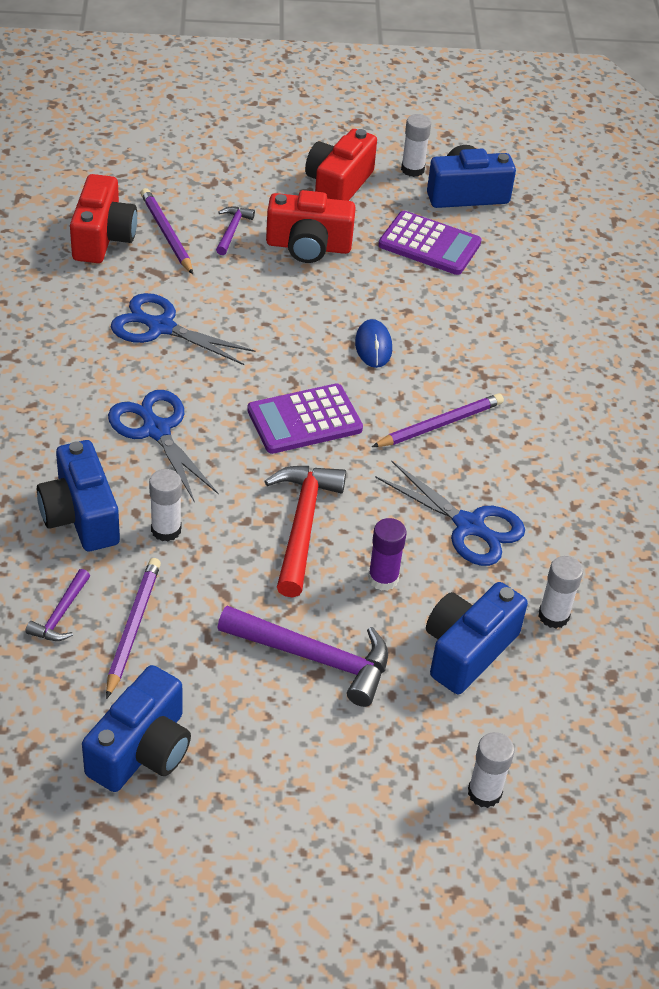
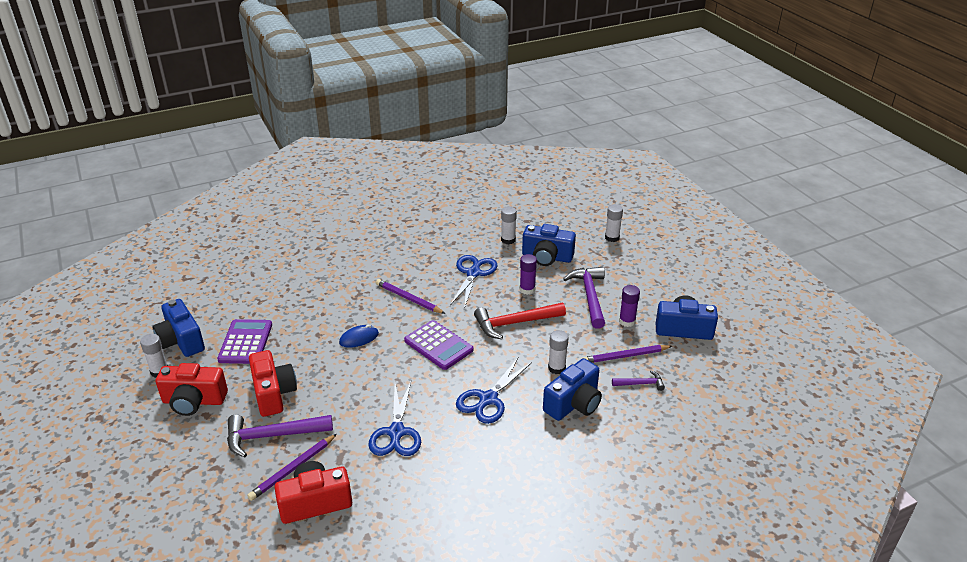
camera: 110 degrees left, 10 degrees down
purple hammer [216,207,255,255] -> purple hammer [227,414,333,457], size x1.91
none -> purple glue stick [619,285,640,327]

